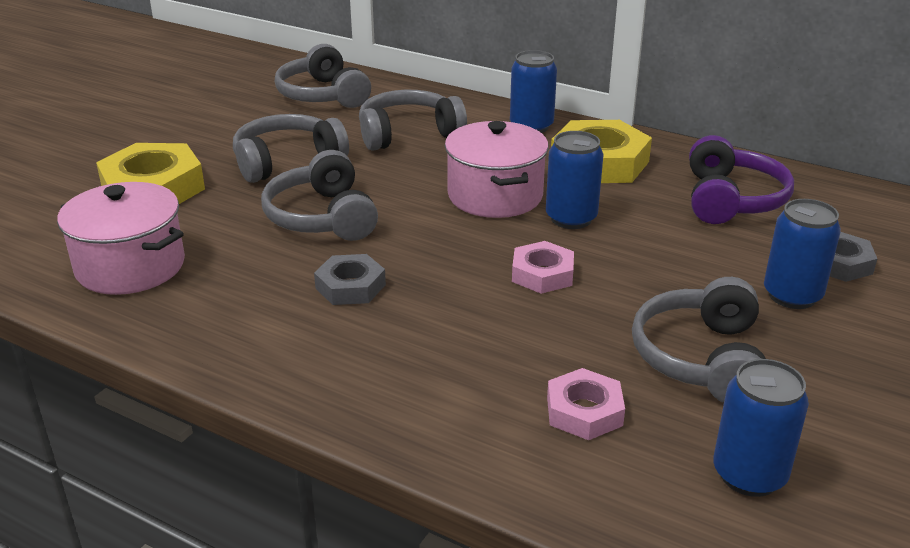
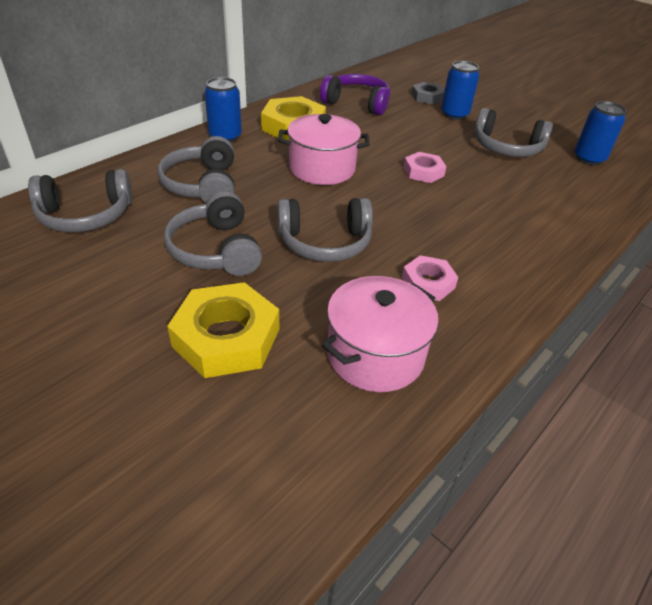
camera: 80 degrees left, 10 degrees up
grey nut [314,254,386,305] -> none
blue can [546,131,604,229] -> none
pink nut [547,368,625,440] -> pink nut moved to [402,255,458,301]

